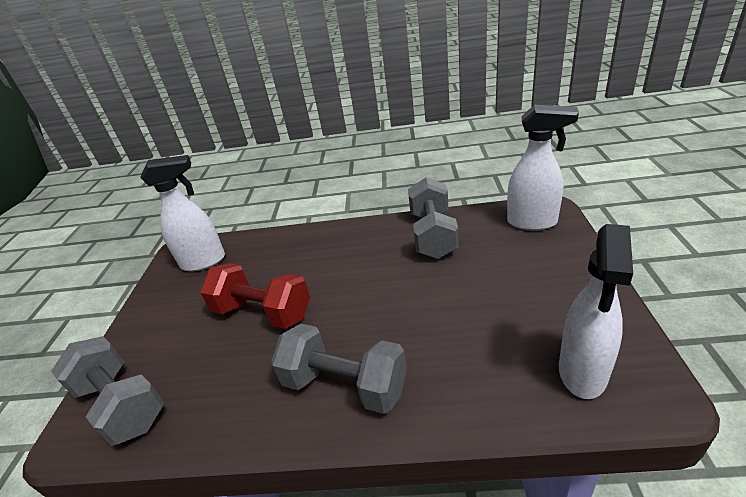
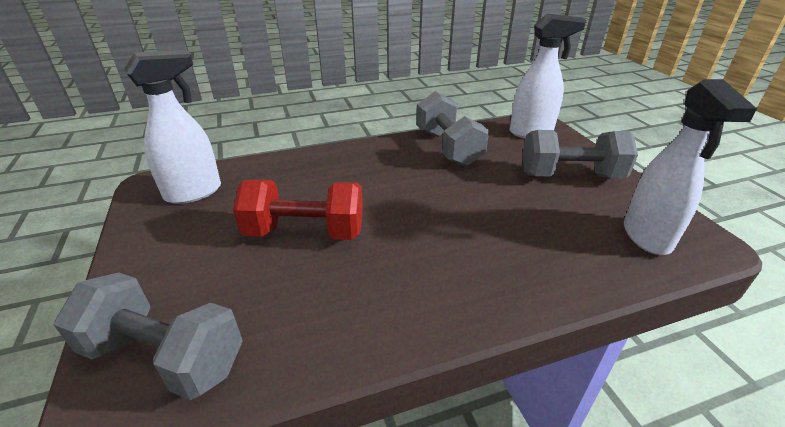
camera: 25 degrees left, 0 degrees up
grey dumbbell [271,324,407,414] -> grey dumbbell moved to [522,130,638,178]

